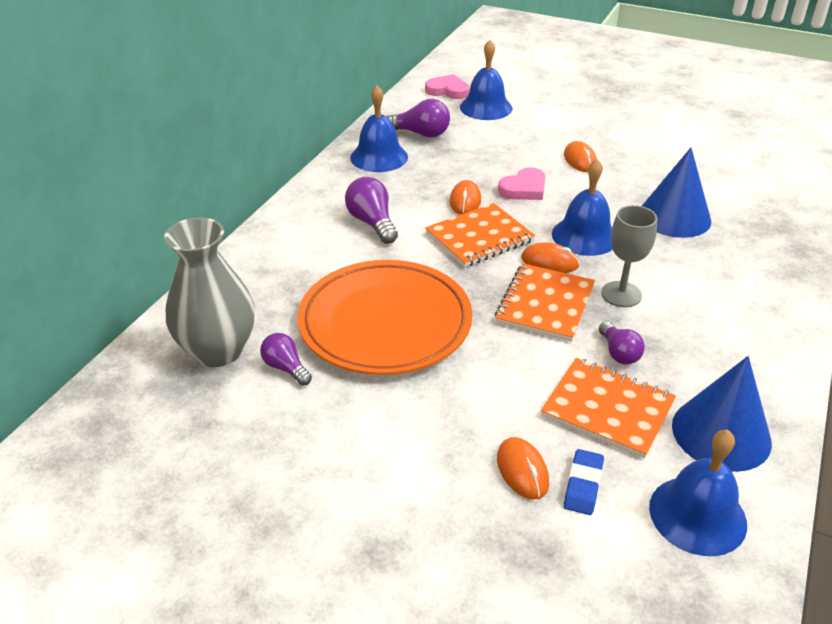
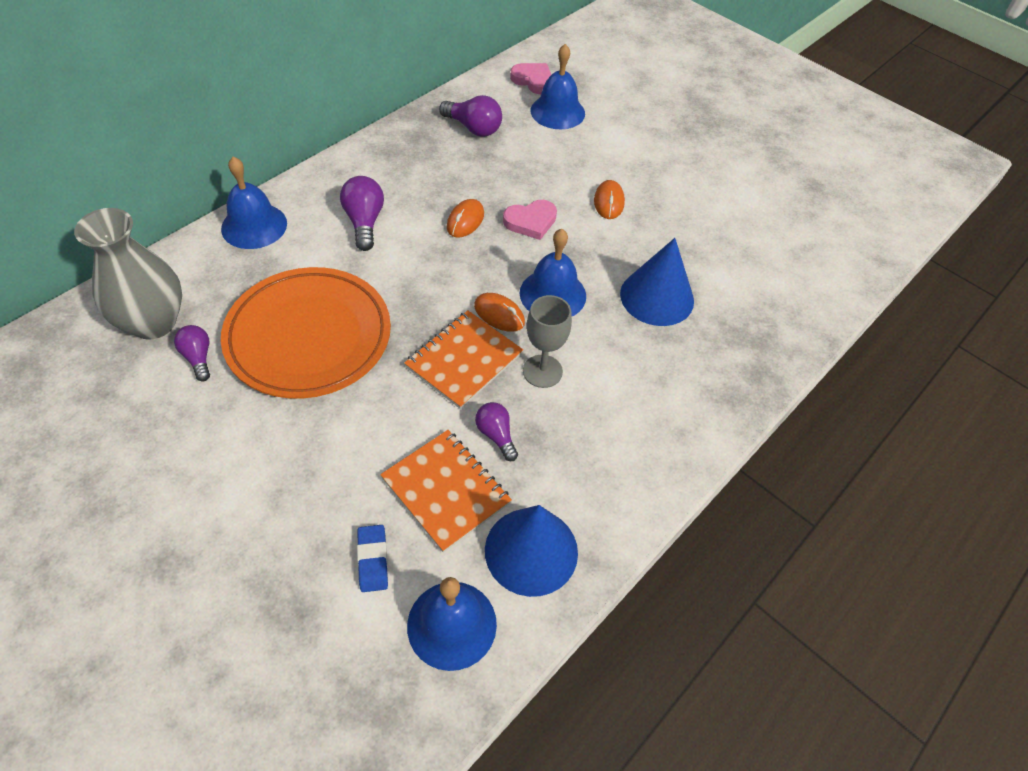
camera: 15 degrees right, 15 degrees up
blue bell [350,85,408,172] -> blue bell moved to [221,157,287,249]
orange notebook [425,203,535,267] -> none
orange mouse [497,437,549,499] -> none
blue eraser [564,449,604,515] -> blue eraser turned 45 degrees counterclockwise [357,525,388,592]
purple light bulb [599,322,645,364] -> purple light bulb turned 150 degrees clockwise [475,402,518,461]

